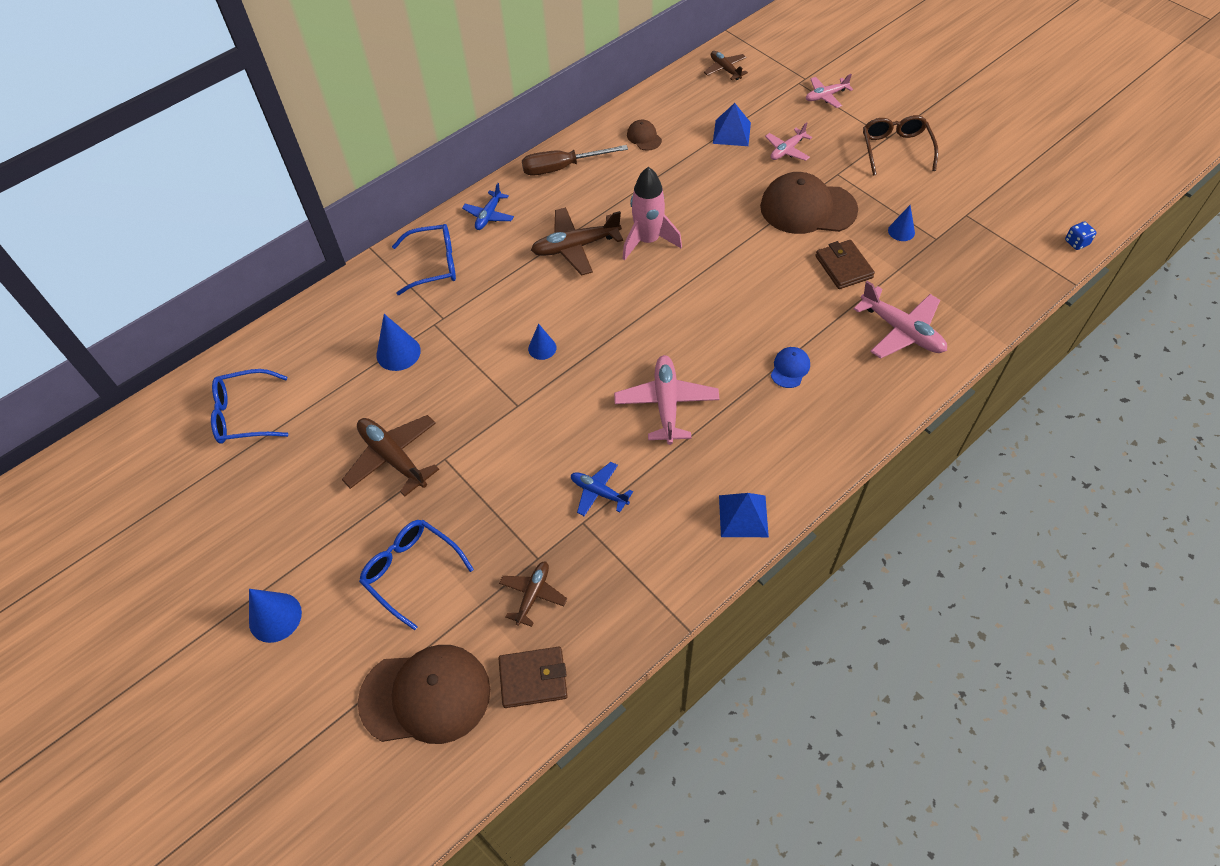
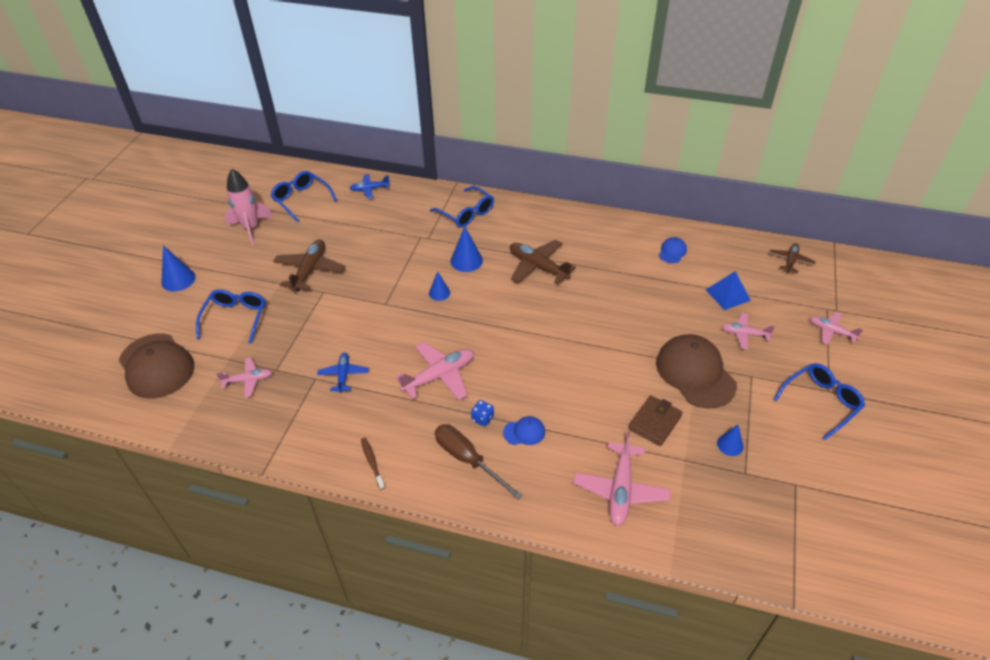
camera: 55 degrees right, 10 degrees down
blue cone [377,314,421,371] -> blue cone moved to [451,226,483,272]
blue plane [462,183,514,230] -> blue plane moved to [350,174,390,199]
brown wallet [498,647,567,708] -> none
brown plane [499,561,567,627] -> pink plane [217,358,272,397]
brown screwdriver [522,145,628,176] -> brown screwdriver moved to [435,424,523,500]
pink rocket [623,167,682,260] -> pink rocket moved to [225,169,273,245]
brown cap [627,120,662,151] -> blue cap [659,237,687,263]
blue pyramid [719,493,769,537] -> brown toothbrush [361,438,385,490]
brown glasses [863,115,938,176] -> blue glasses [774,363,865,440]
blue dice [1065,221,1096,250] -> blue dice moved to [471,400,494,426]

